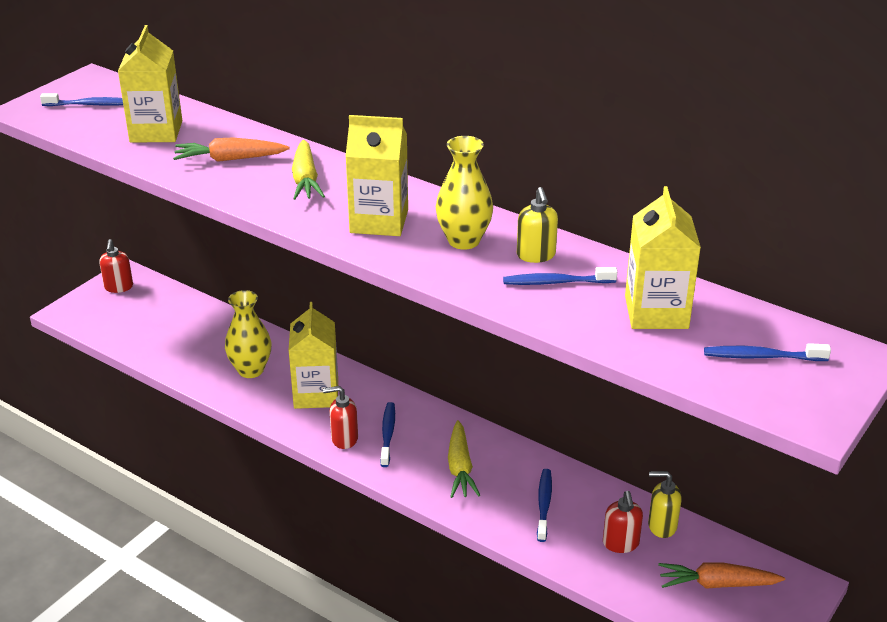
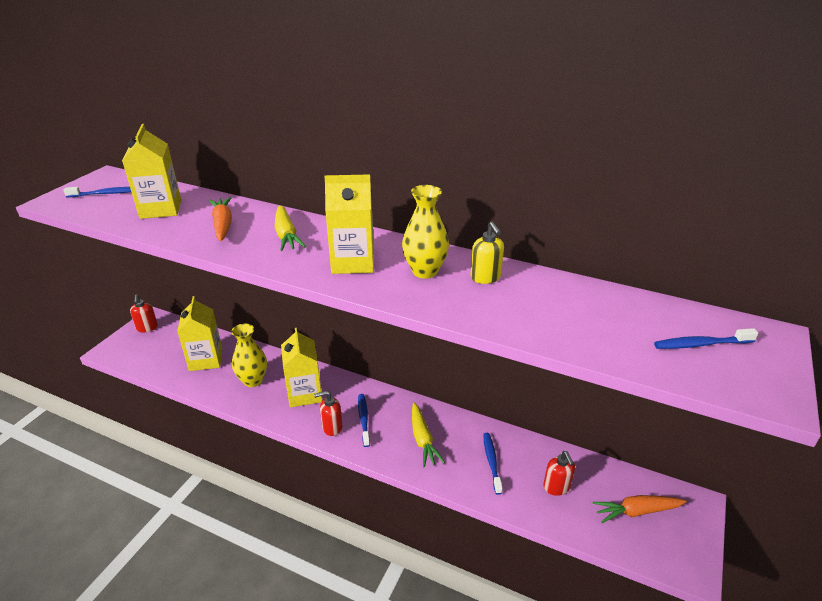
camera: 10 degrees left, 0 degrees up
orange carrot [173,138,290,162] -> orange carrot turned 90 degrees clockwise [209,197,232,241]
blue toothbrush [503,267,617,285] -> none
yellow carton [625,186,701,329] -> yellow carton moved to [177,296,222,371]
yellow soap dispenser [648,471,682,538] -> none

